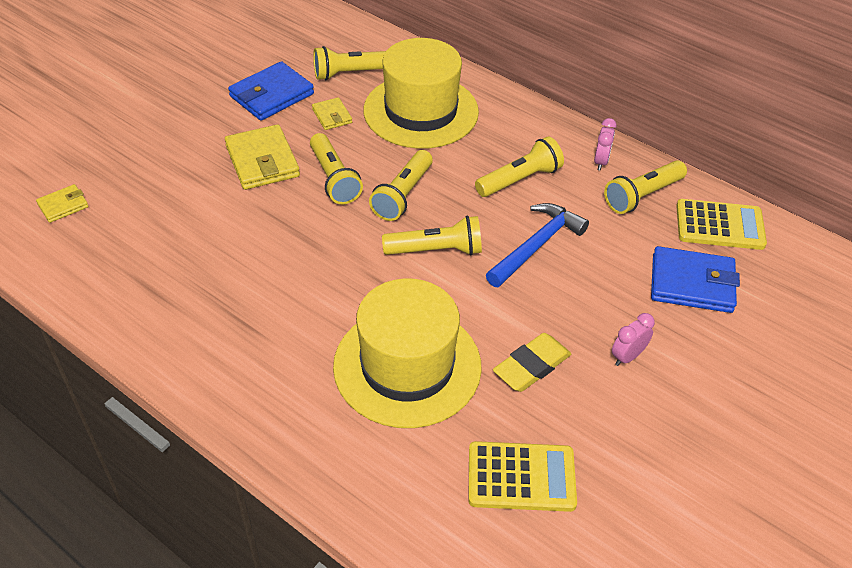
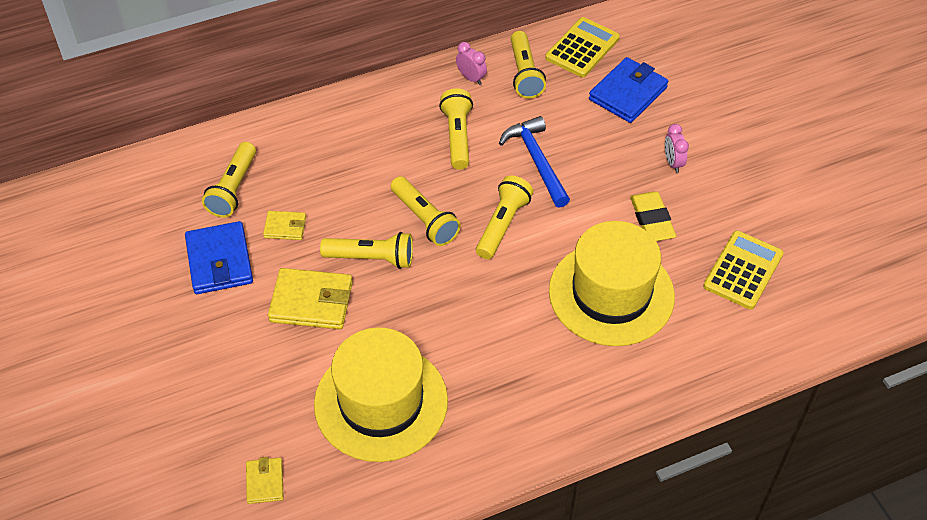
camera: 60 degrees left, 5 degrees up
yellow hat [363,38,479,149] -> yellow hat moved to [314,327,448,462]

